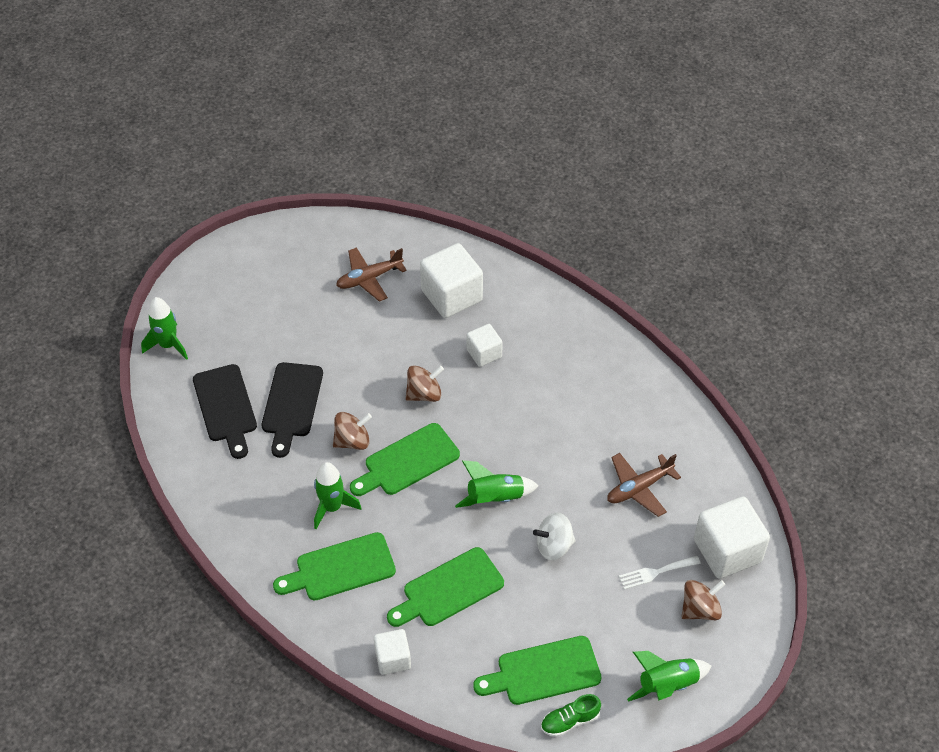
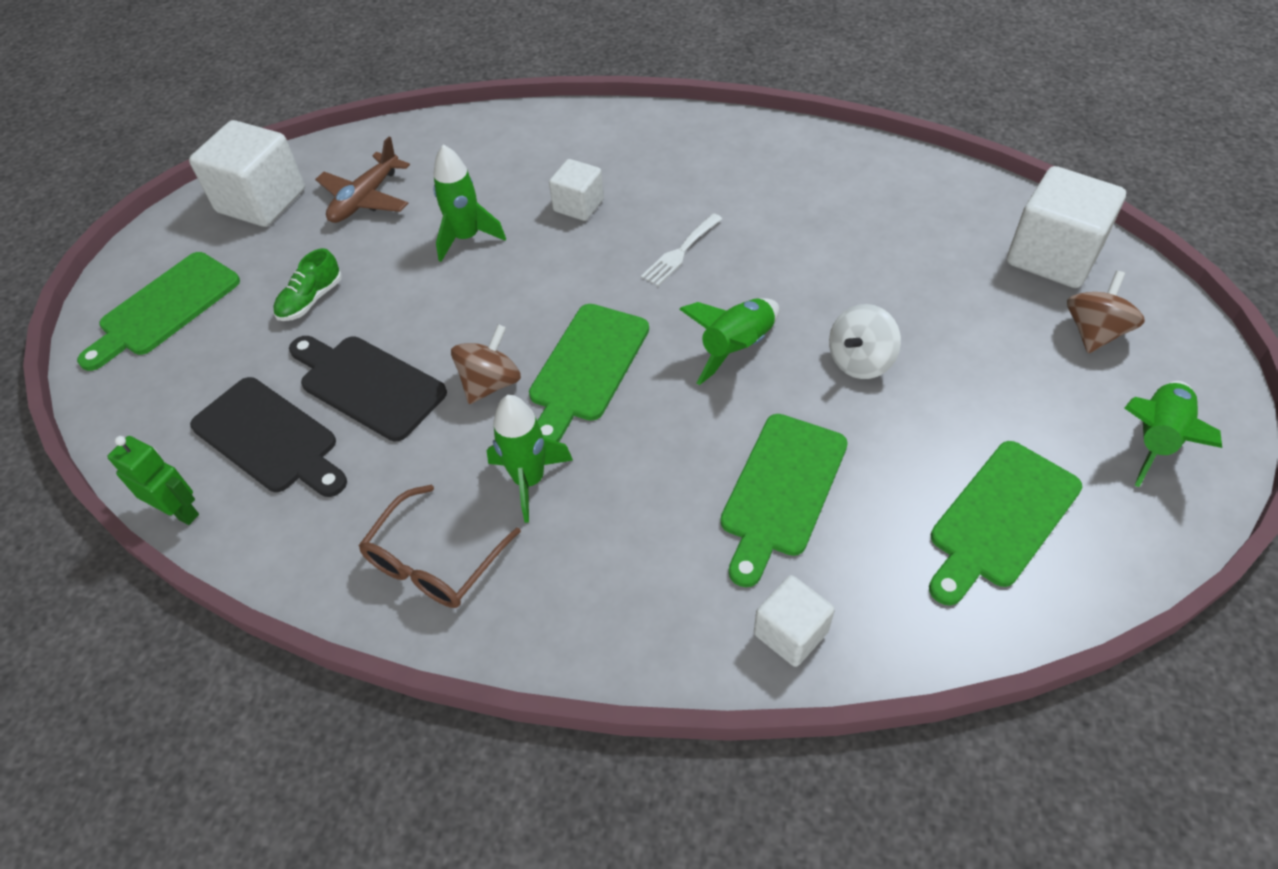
camera: 30 degrees left, 0 degrees up
green rocket [141,297,188,360] -> green rocket moved to [433,144,506,262]
black cutting board [262,362,323,458] -> black cutting board turned 150 degrees clockwise [289,336,447,441]
green cutting board [273,532,396,601] -> green cutting board moved to [77,252,240,371]
brown spinning top [405,365,444,402] -> none
white cube [420,243,483,318] -> white cube moved to [189,120,305,227]
green shoe [541,694,601,737] -> green shoe moved to [273,248,342,321]
brown plane [607,453,681,517] -> none
white fork [619,556,701,590] -> white fork moved to [641,213,722,286]
none -> green robot [107,436,199,525]
none -> brown glasses [358,485,521,608]

